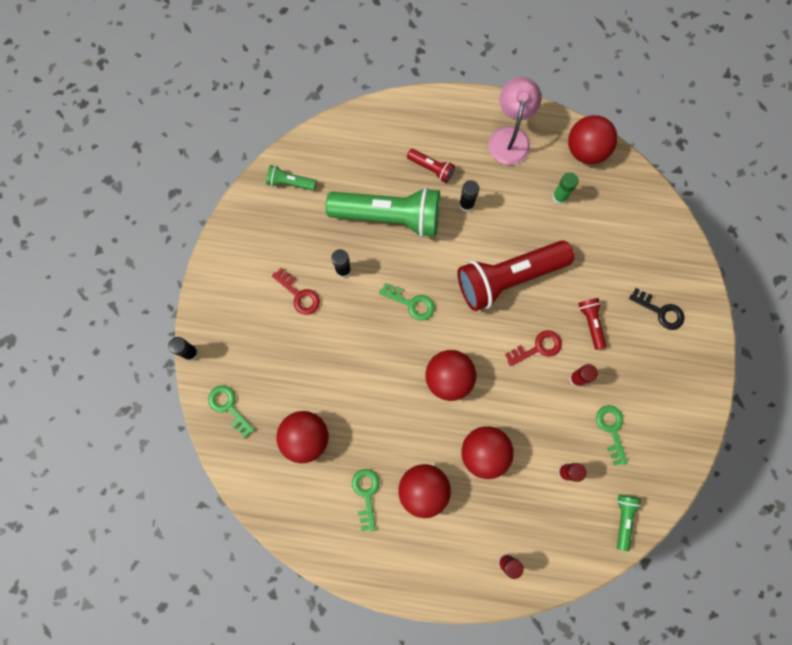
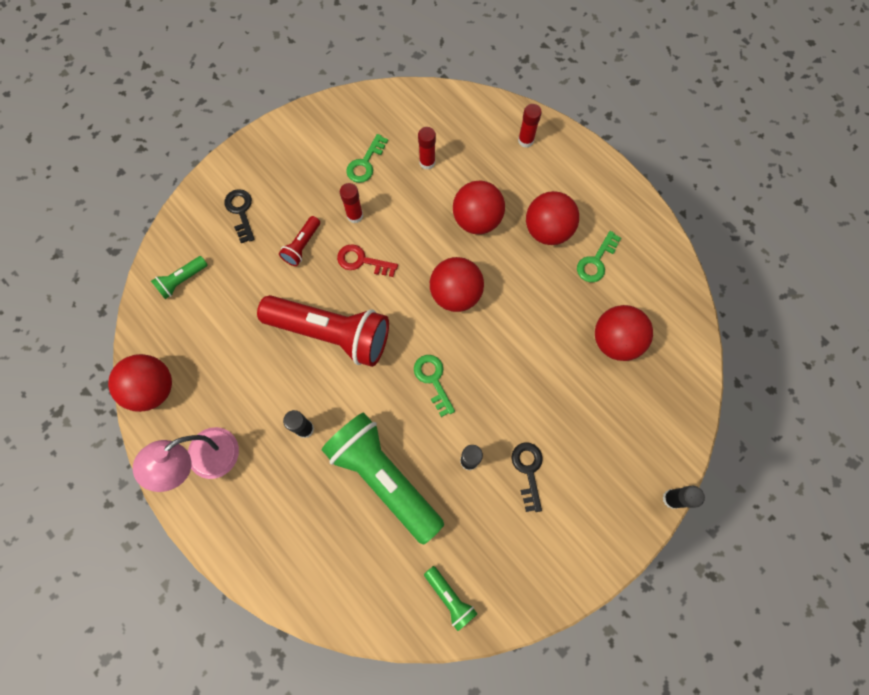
camera: 140 degrees left, 5 degrees down
green key [208,385,255,438] -> none
red key [272,268,320,315] -> black key [511,443,543,512]
red flashlight [407,149,455,183] -> none
green glue stick [553,172,579,204] -> none
green flashlight [617,495,641,551] -> green flashlight moved to [151,256,208,299]

